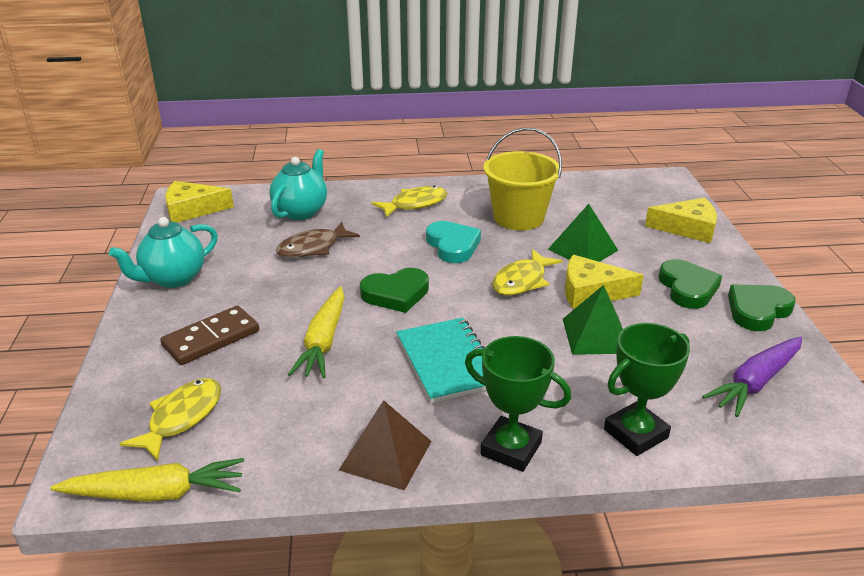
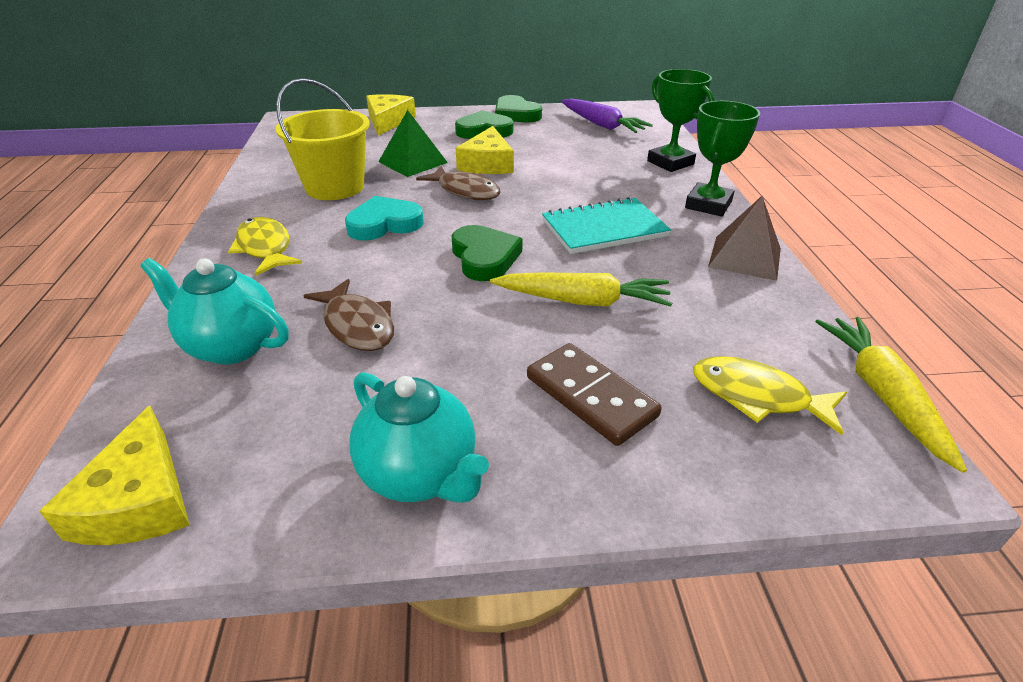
camera: 90 degrees left, 5 degrees up
yellow fish [492,249,562,296] -> brown fish [416,166,501,200]
green pyramid [563,285,623,355] -> none

